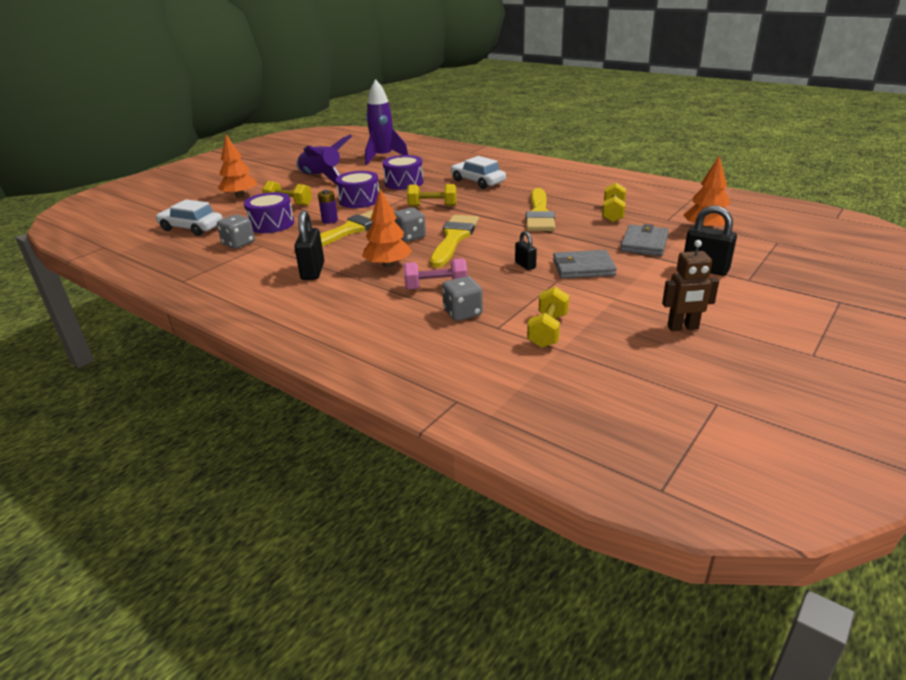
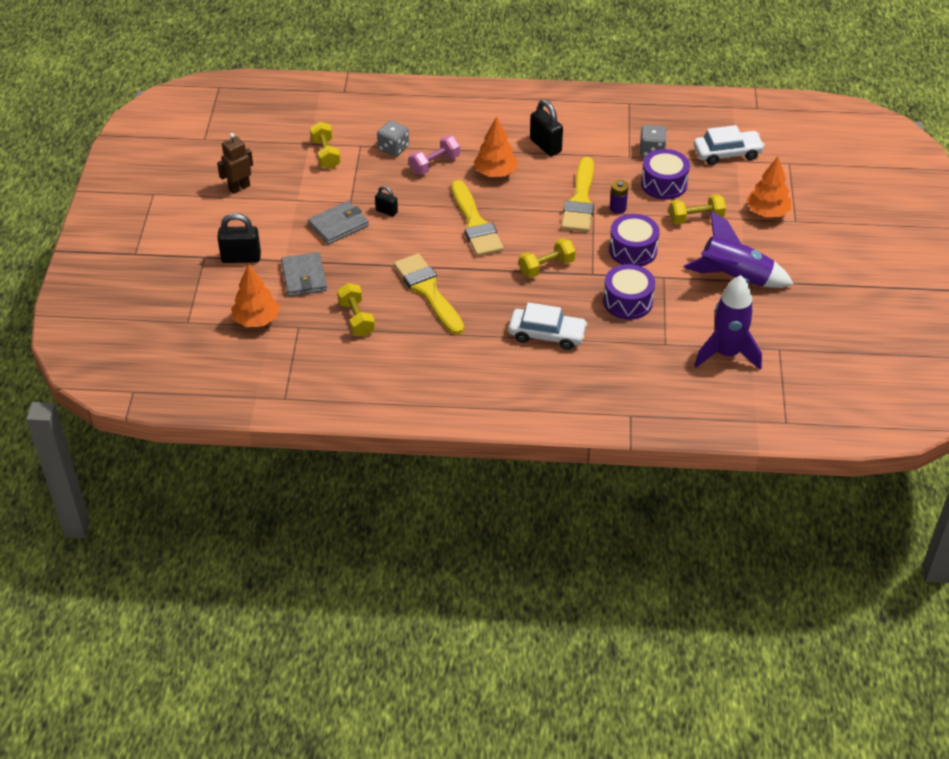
camera: 145 degrees right, 15 degrees up
grey dice [394,208,426,242] -> none

